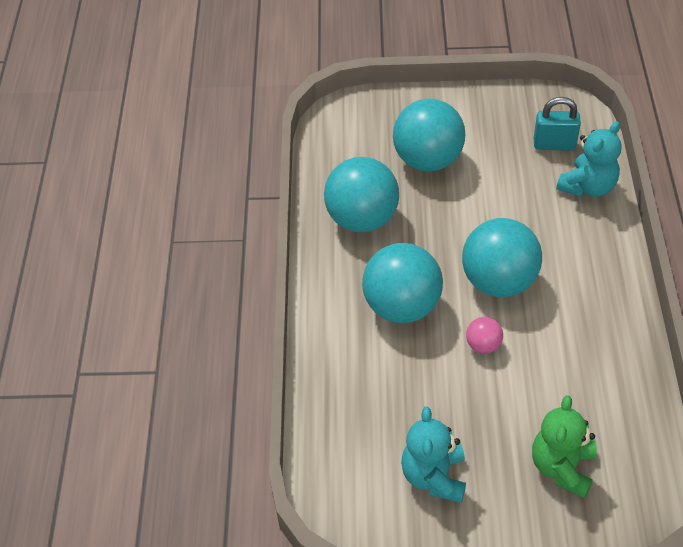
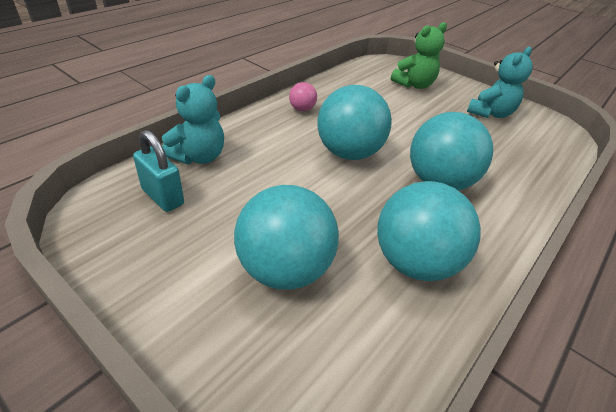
camera: 145 degrees left, 10 degrees down
pink ball [466,317,503,354] -> pink ball moved to [289,82,317,111]
turquoise teddy bear [556,121,621,197] -> turquoise teddy bear turned 135 degrees clockwise [162,75,224,164]

